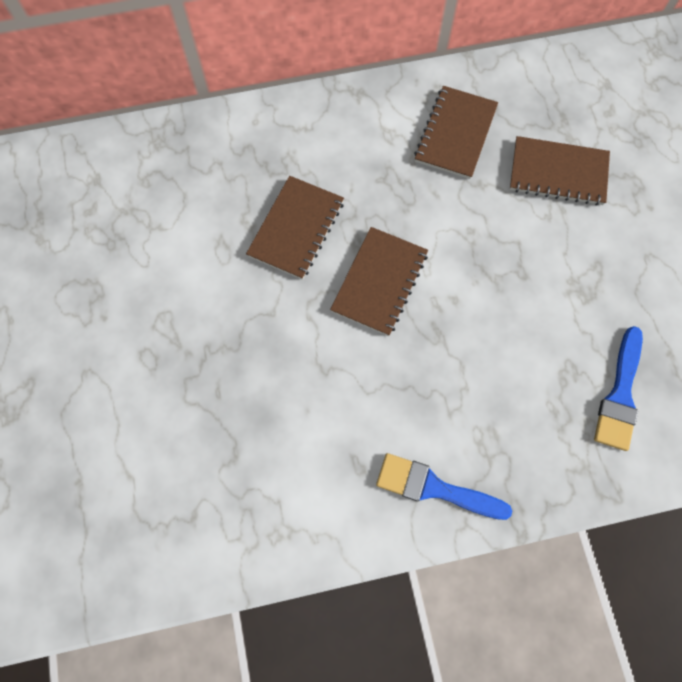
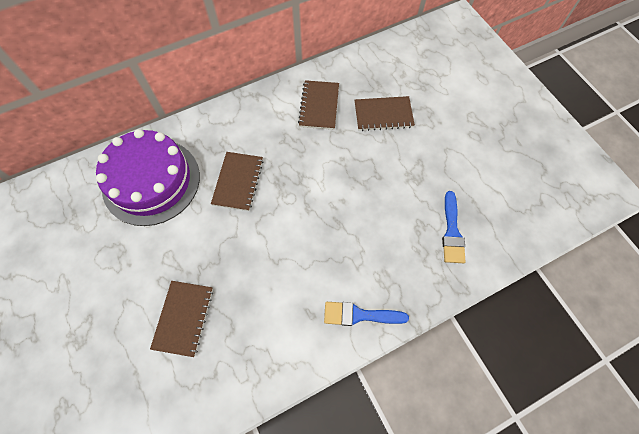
camera: 15 degrees left, 5 degrees down
brown notebook [330,227,428,336] -> brown notebook moved to [150,281,213,357]
none -> purple cake [96,129,200,226]

